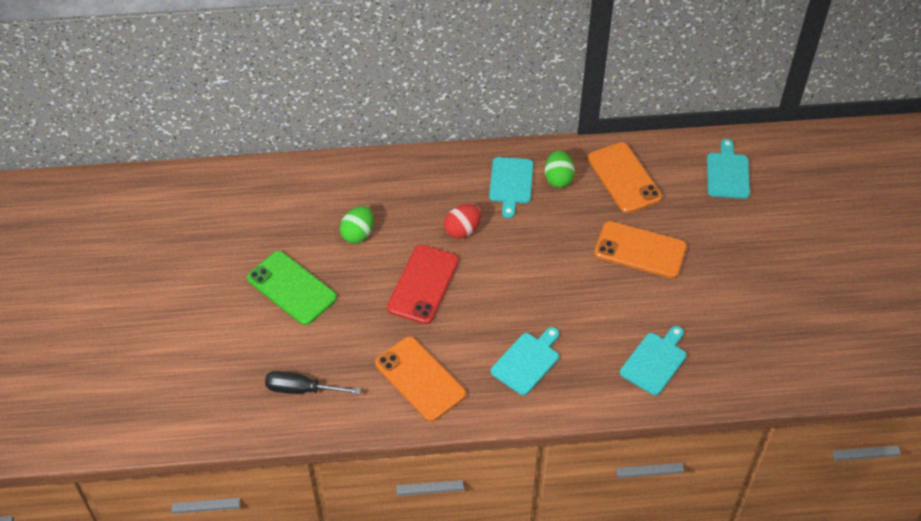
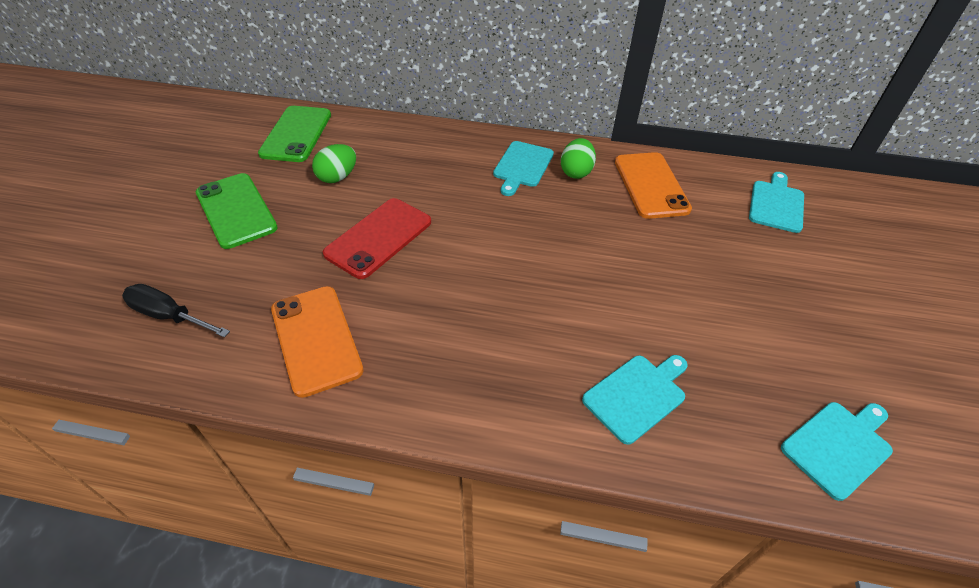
camera: 15 degrees right, 5 degrees down
red egg [444,204,481,239] -> none
turquoise cutting board [491,327,559,395] -> turquoise cutting board moved to [781,402,893,501]
orange phone [594,221,687,278] -> none
none -> green phone [258,106,331,162]

